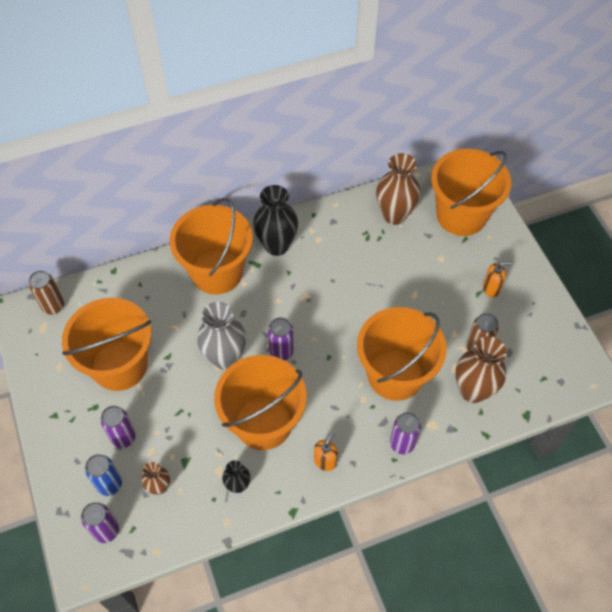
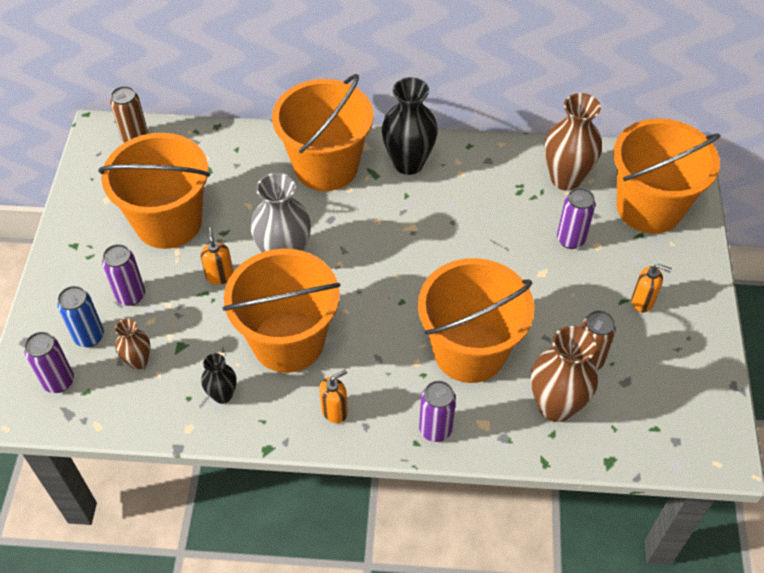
camera: 25 degrees right, 5 degrees down
purple can [268,317,294,360] -> purple can moved to [557,188,596,249]
none -> orange soap dispenser [200,227,234,285]

